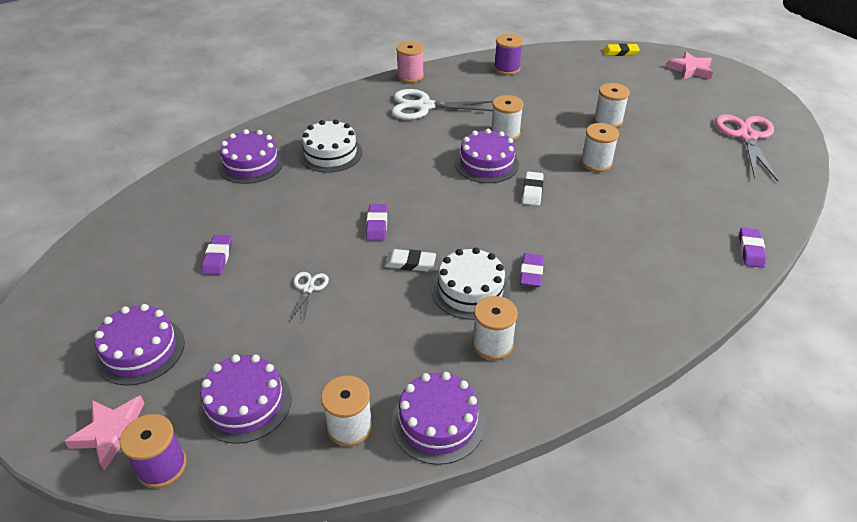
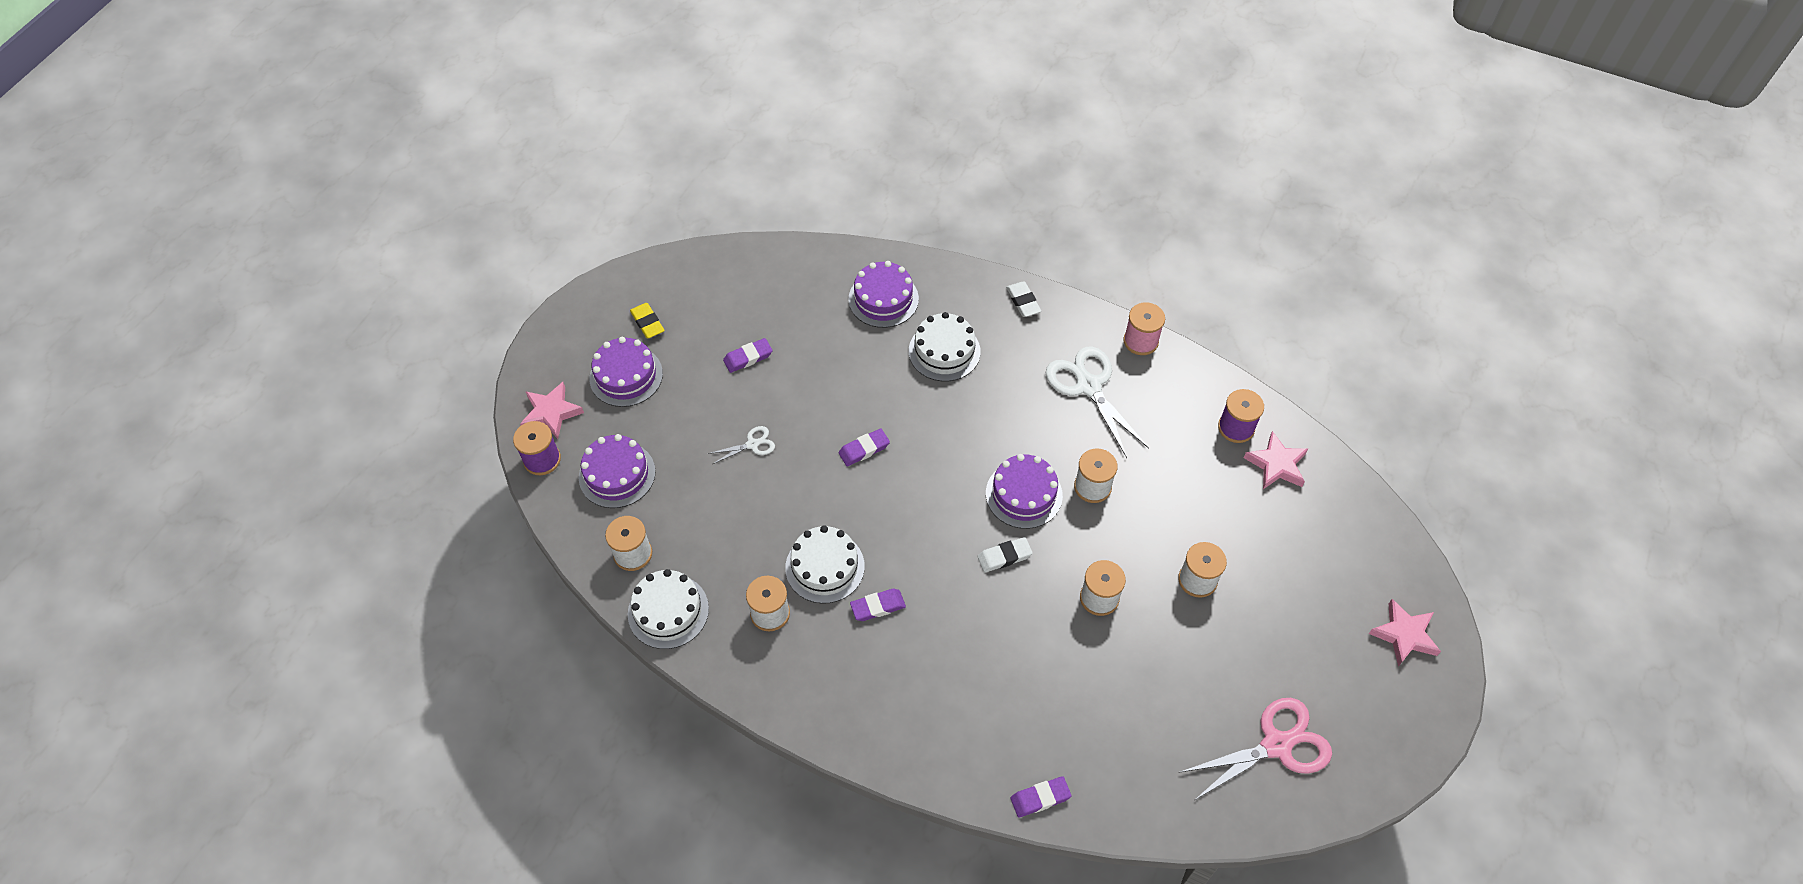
camera: 60 degrees right, 15 degrees up
white eraser [385,249,436,271] -> white eraser moved to [1006,282,1041,317]
purple cake [392,372,485,465] -> white cake [628,569,709,649]
yellow eraser [603,43,640,56] -> yellow eraser moved to [630,303,665,338]
none -> pink star [1244,431,1308,489]

